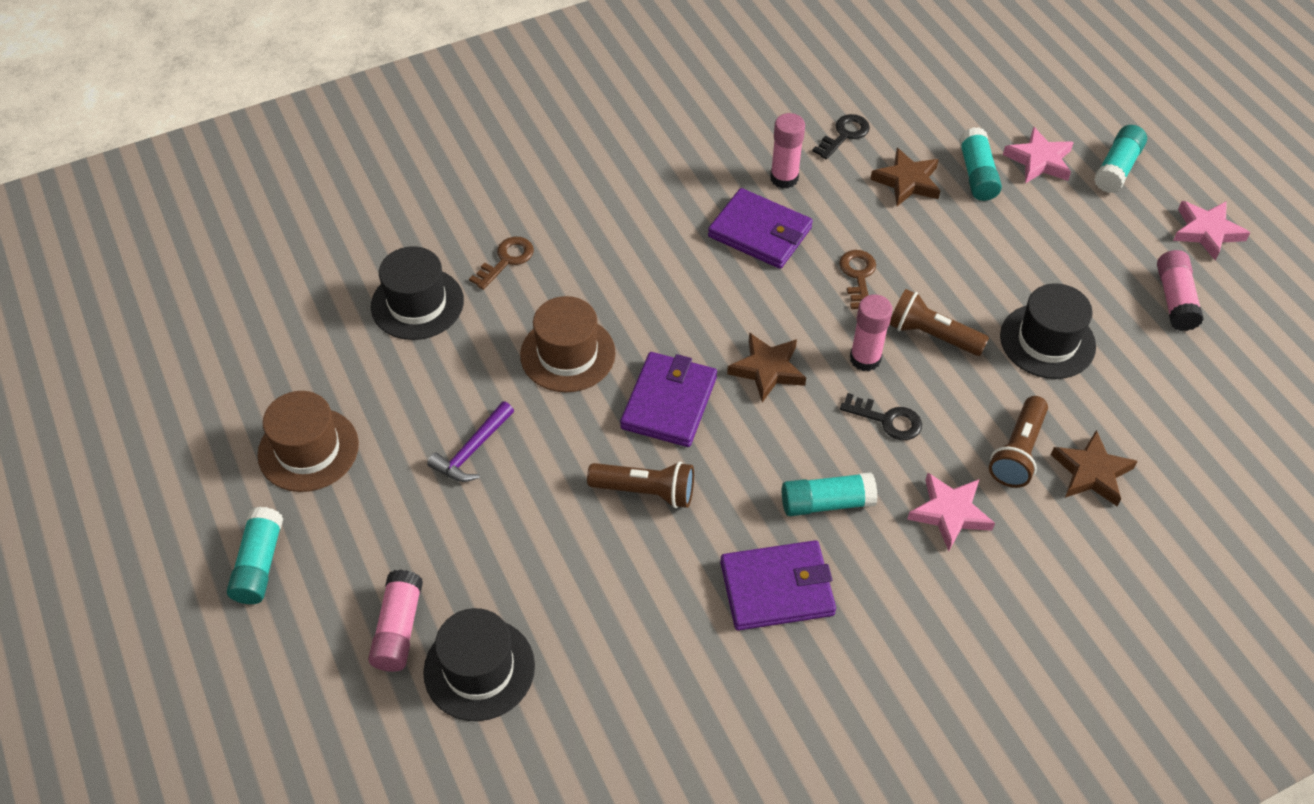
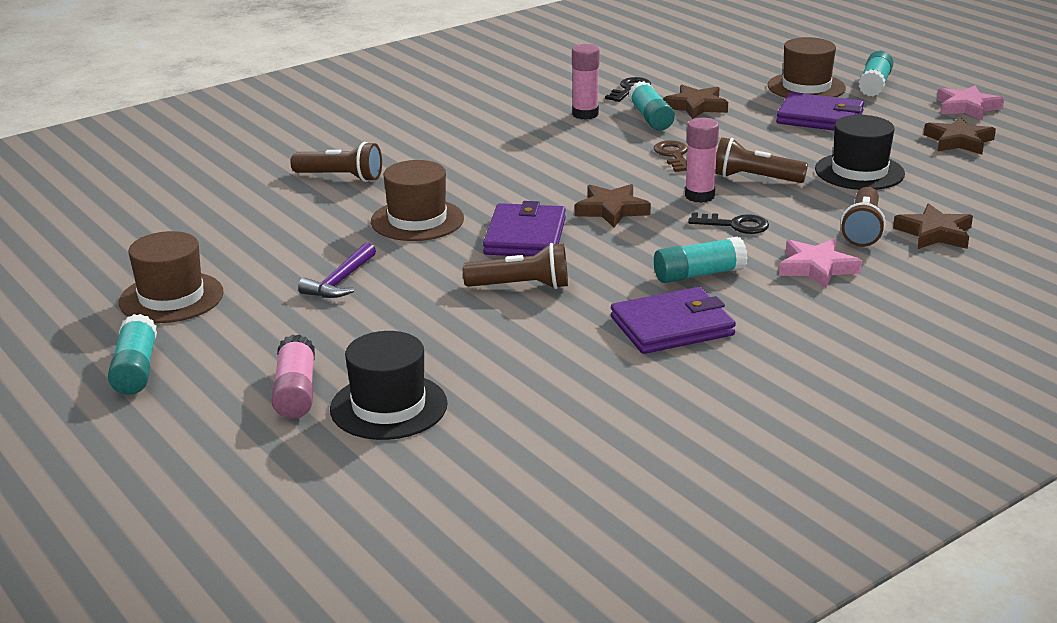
camera: 10 degrees left, 25 degrees down
black hat [371,246,464,340] -> none
brown key [469,237,534,290] -> brown flashlight [290,142,382,182]
purple wallet [708,188,813,269] -> purple wallet moved to [776,92,864,130]
turquoise glue stick [959,127,1002,201] -> turquoise glue stick moved to [629,81,675,130]
pink star [1003,127,1074,183] -> brown hat [768,37,846,98]
pink glue stick [1157,250,1204,331] -> brown star [924,117,996,155]

